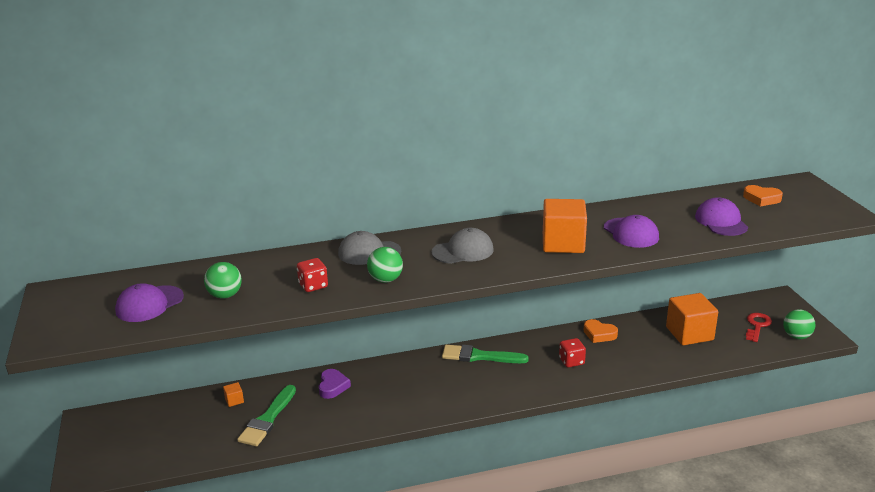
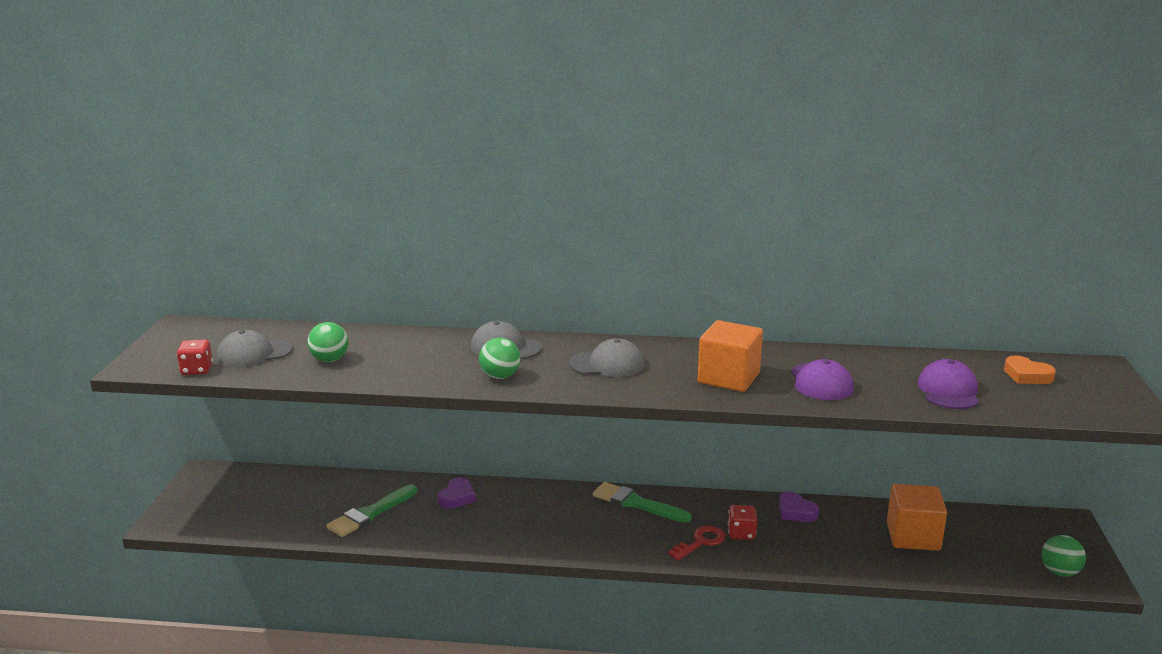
camera: 20 degrees right, 5 degrees down
purple cap [115,283,184,322] -> grey cap [217,330,293,368]
orange cube [223,382,244,407] -> none
red dice [297,258,328,292] -> red dice moved to [177,340,213,375]
orange heart [584,319,618,343] -> purple heart [779,491,819,522]
red key [746,313,772,342] -> red key moved to [668,526,726,561]

